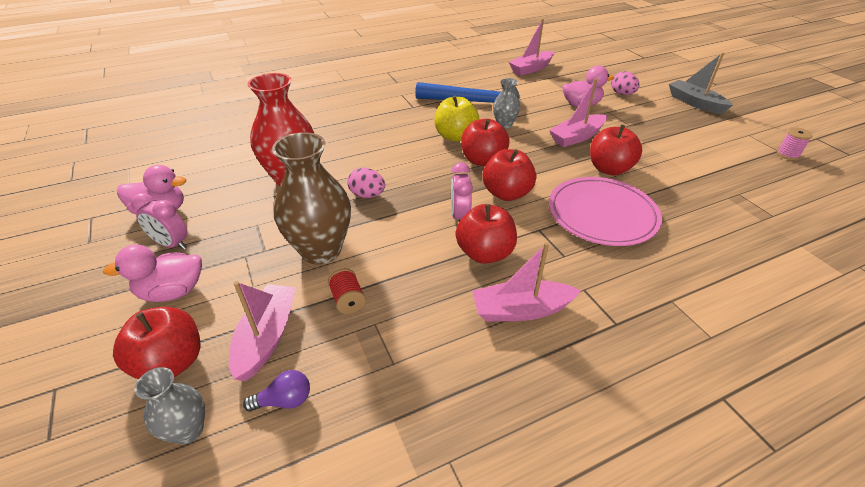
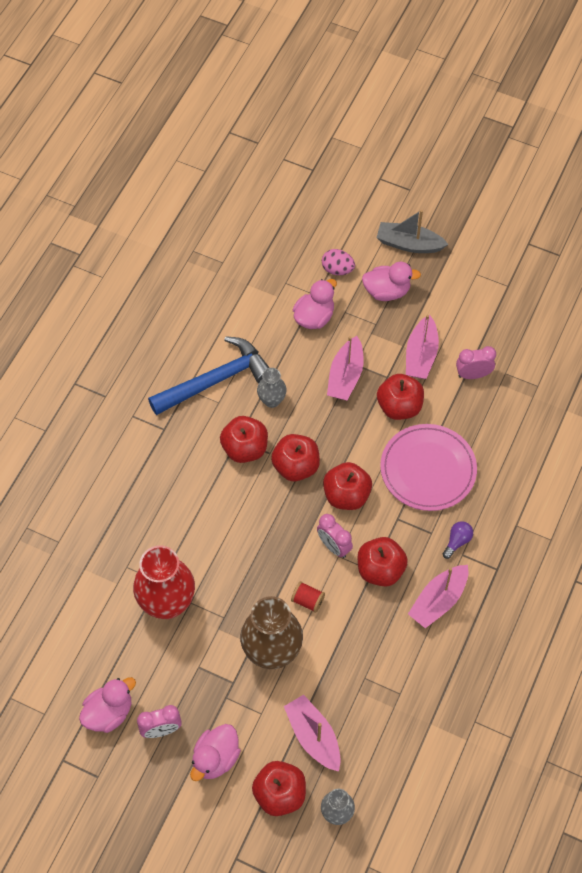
camera: 40 degrees left, 20 degrees up
purple light bulb [243,370,310,412] -> purple light bulb moved to [443,521,473,559]
red spool [328,268,366,314] -> red spool moved to [291,581,325,613]
pink egg [347,168,385,198] -> none
yellow apple [434,95,479,142] -> red apple [220,416,268,463]
pink boat [509,19,554,76] -> pink boat moved to [406,315,439,379]
pink spool [777,127,813,160] -> none
none -> pink duck [362,262,421,301]
none -> pink clock [456,346,496,379]

